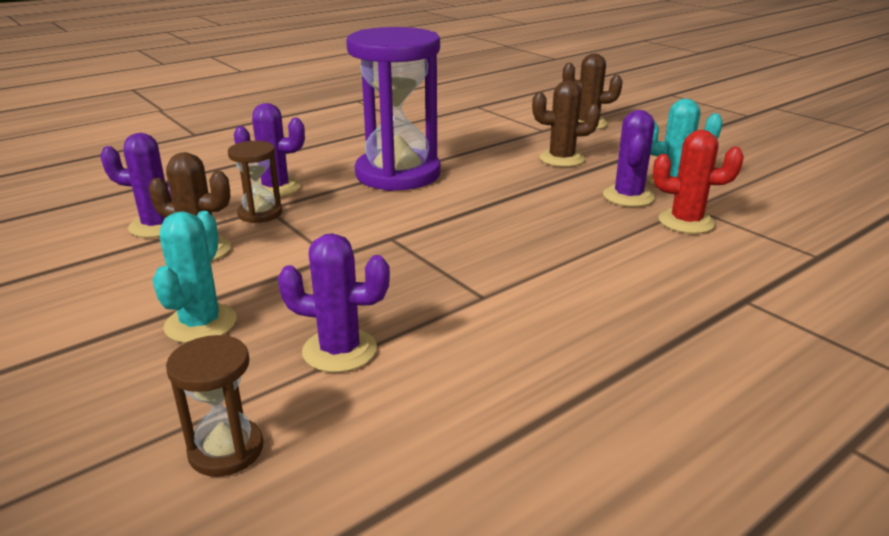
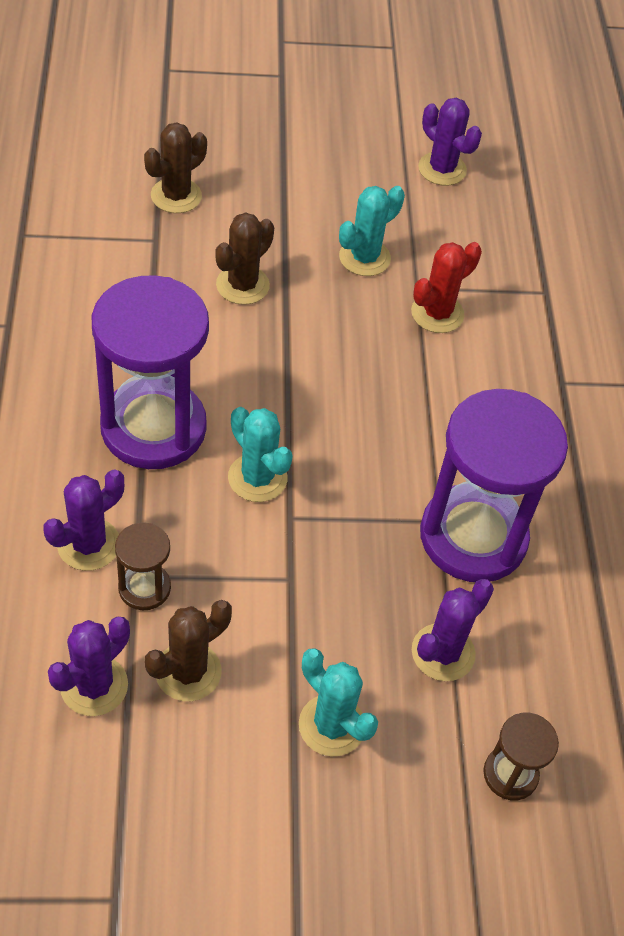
camera: 60 degrees left, 25 degrees up
purple cactus [603,110,655,207] -> purple cactus moved to [418,98,482,186]
none -> turquoise cactus [228,407,293,502]
none -> purple hourglass [420,389,568,582]

